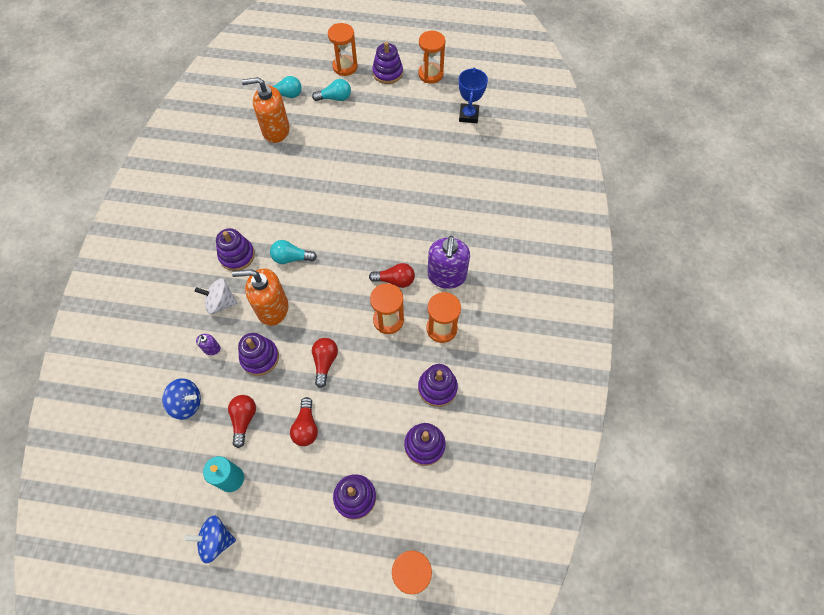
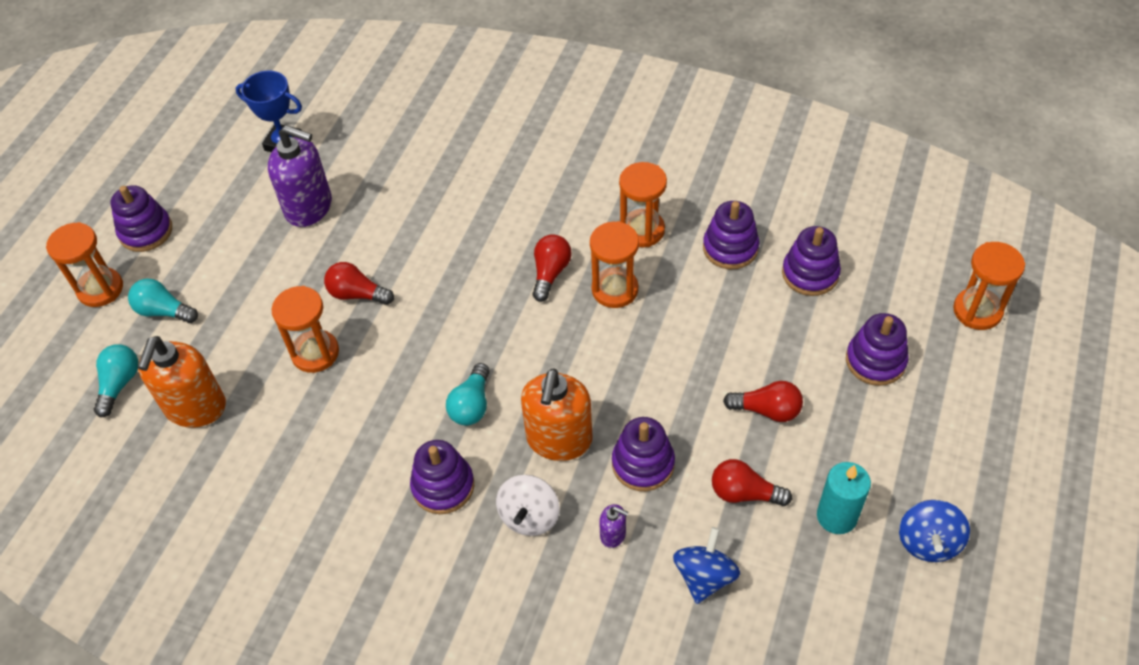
camera: 75 degrees left, 10 degrees down
turquoise light bulb [312,79,351,101] -> turquoise light bulb turned 75 degrees counterclockwise [128,279,198,323]
red light bulb [312,338,338,388] -> red light bulb moved to [324,262,394,305]
orange hourglass [418,31,445,84] -> orange hourglass moved to [272,286,339,373]
purple soap dispenser [428,236,470,289] -> purple soap dispenser moved to [268,126,332,227]

